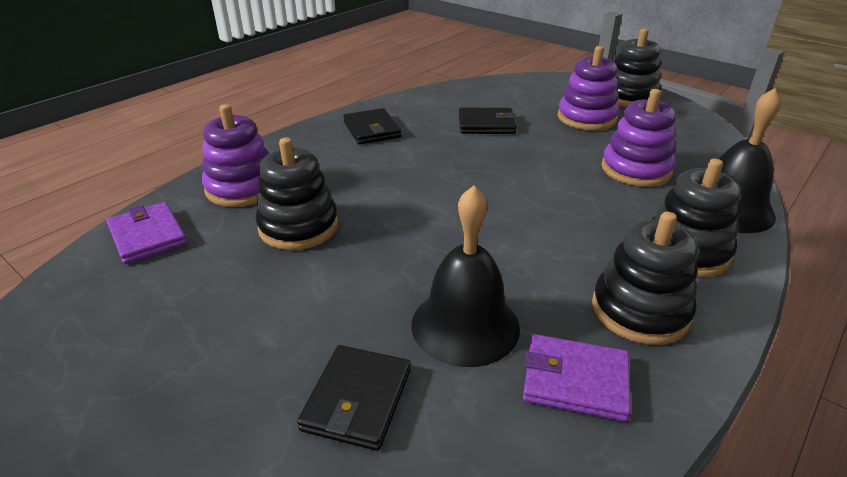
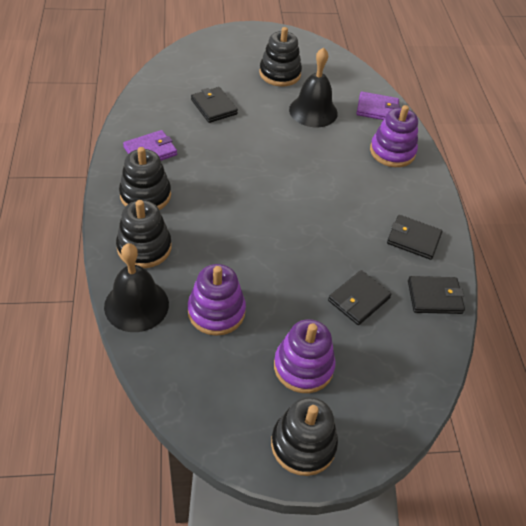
camera: 130 degrees right, 15 degrees up
black stacking toy [255,138,338,250] -> black stacking toy moved to [259,27,302,86]
black bell [412,185,520,367] -> black bell moved to [289,47,338,127]
none -> black wallet [408,276,465,314]

